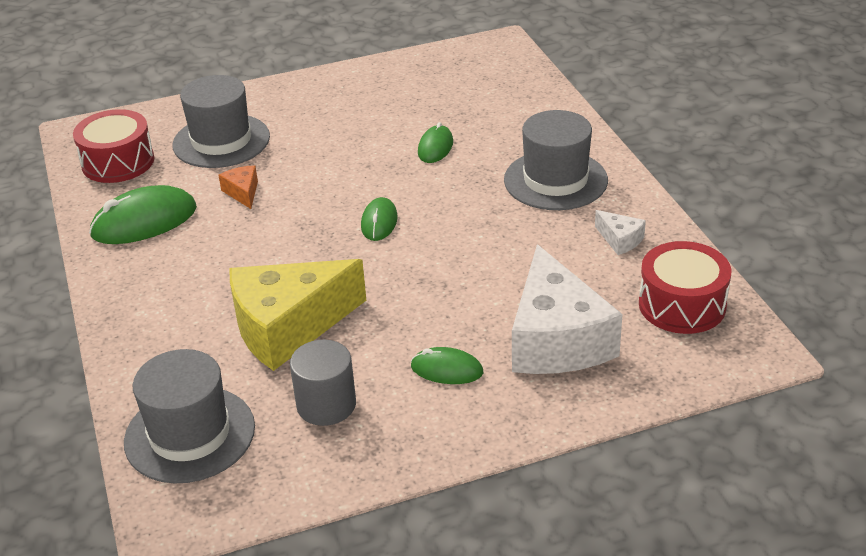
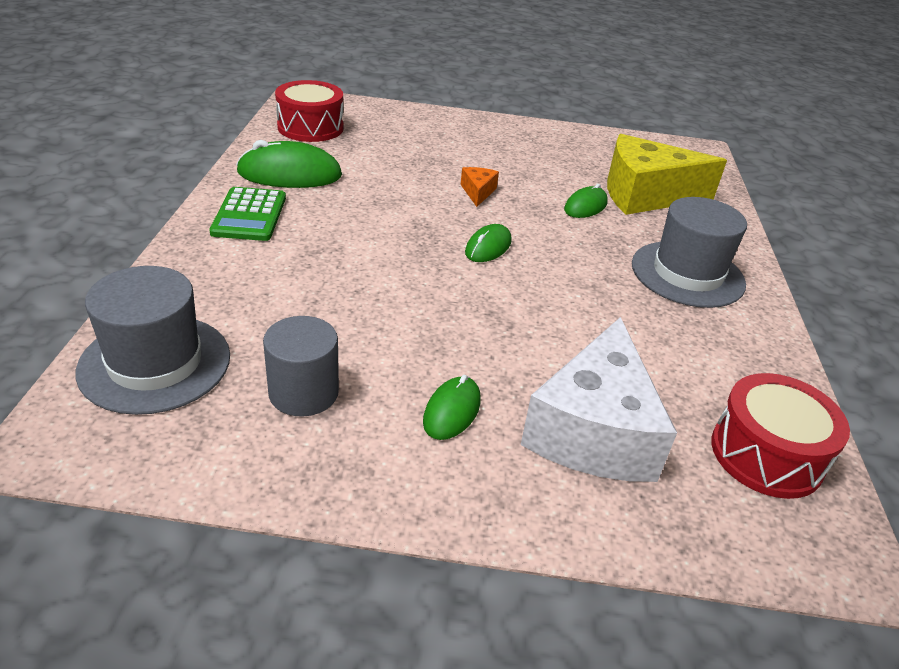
camera: 20 degrees right, 0 degrees up
grey hat [173,75,270,168] -> none
orange cheese [218,165,258,209] -> orange cheese moved to [460,167,499,207]
yellow cheese [230,259,366,371] -> yellow cheese moved to [607,134,727,215]
green mouse [411,347,483,384] -> green mouse turned 75 degrees clockwise [423,375,481,440]
white cheese [595,210,646,255] -> none
none -> green calculator [209,187,286,241]

